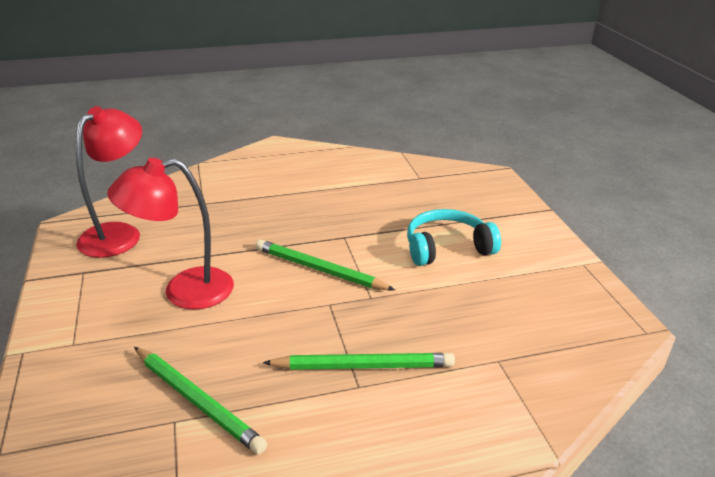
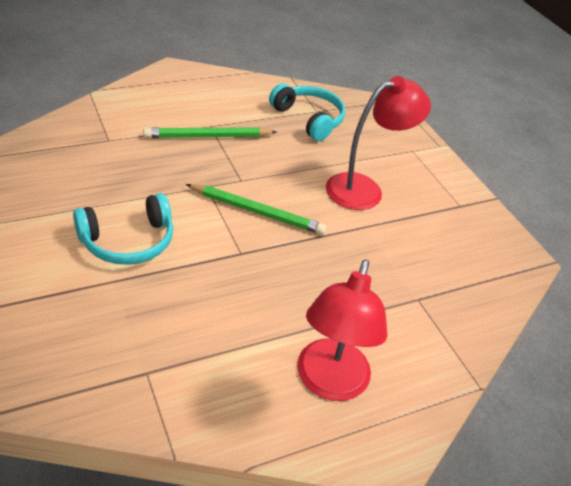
camera: 165 degrees right, 10 degrees up
red lamp [76,106,142,258] -> red lamp moved to [297,259,387,401]
green pencil [134,347,267,454] -> turquoise headphones [269,83,345,141]

